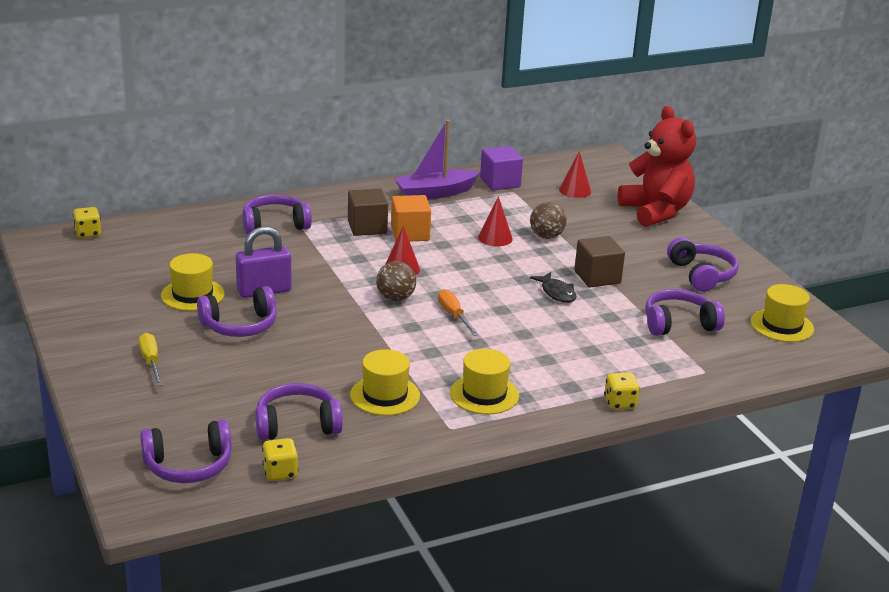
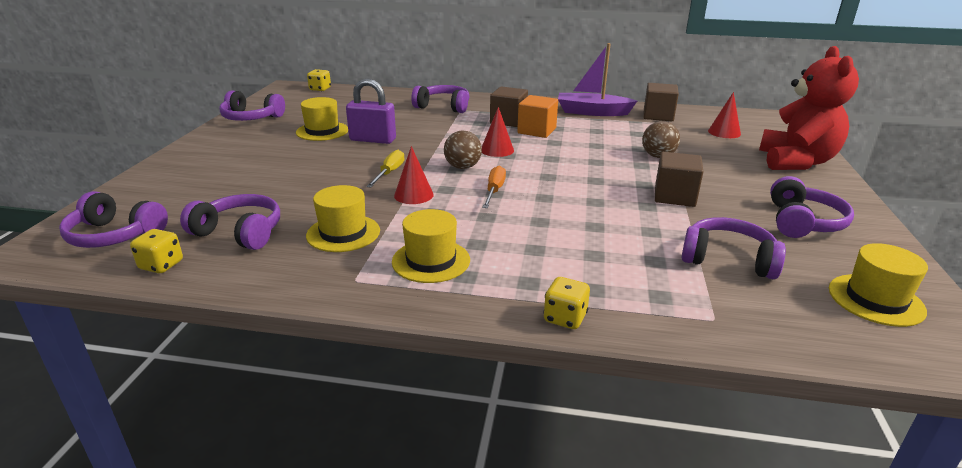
camera: 35 degrees right, 0 degrees up
yellow screwdriver [139,333,163,386] -> yellow screwdriver moved to [366,150,405,188]
purple headphones [197,286,277,337] -> purple headphones moved to [219,90,285,121]
red cone [478,196,513,246] -> red cone moved to [394,146,434,204]
purple cube [480,146,523,190] -> brown cube [643,83,679,121]
black fish [530,272,576,303] -> none

